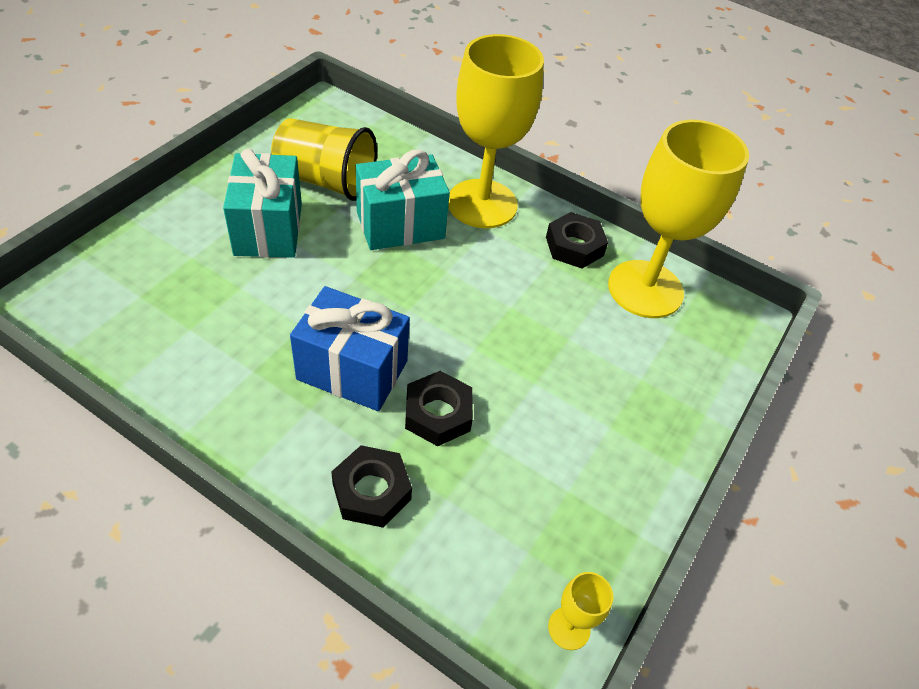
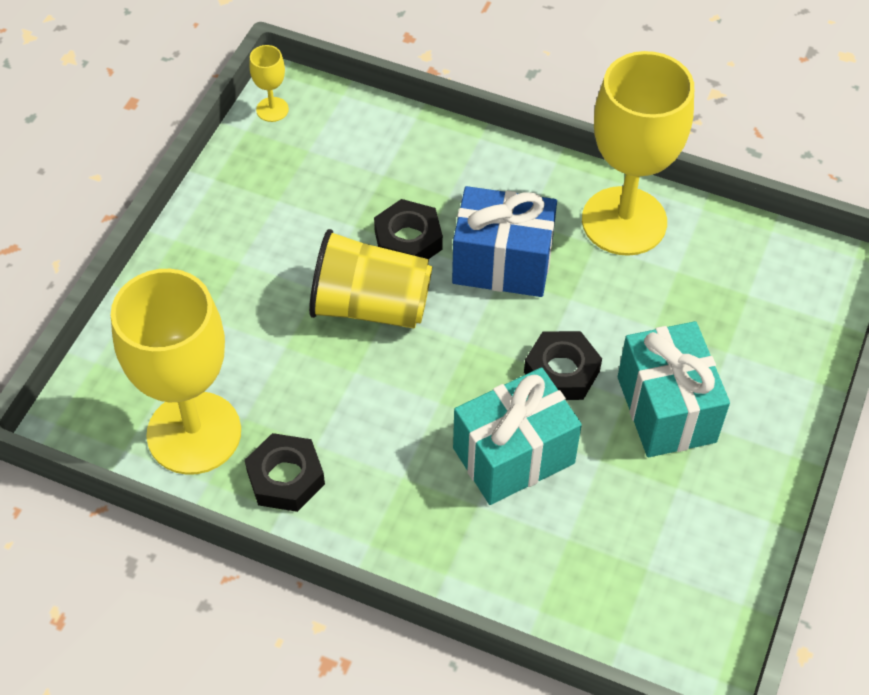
camera: 175 degrees right, 5 degrees up
yellow cup [271,118,377,201] -> yellow cup moved to [309,229,432,329]
black nut [331,445,412,528] -> black nut moved to [524,331,602,400]
yellow goblet [448,34,544,228] -> yellow goblet moved to [582,51,694,256]

